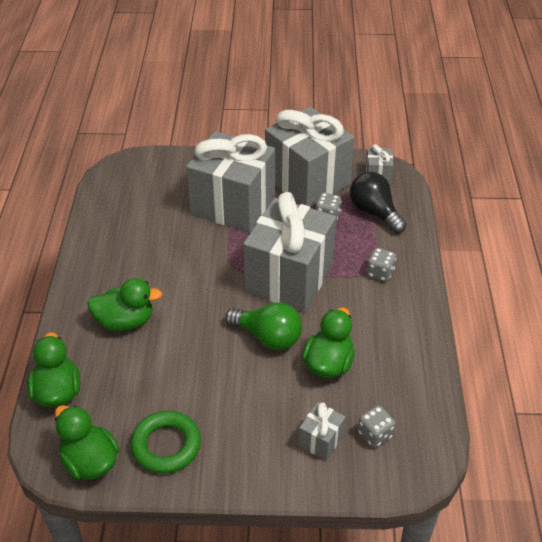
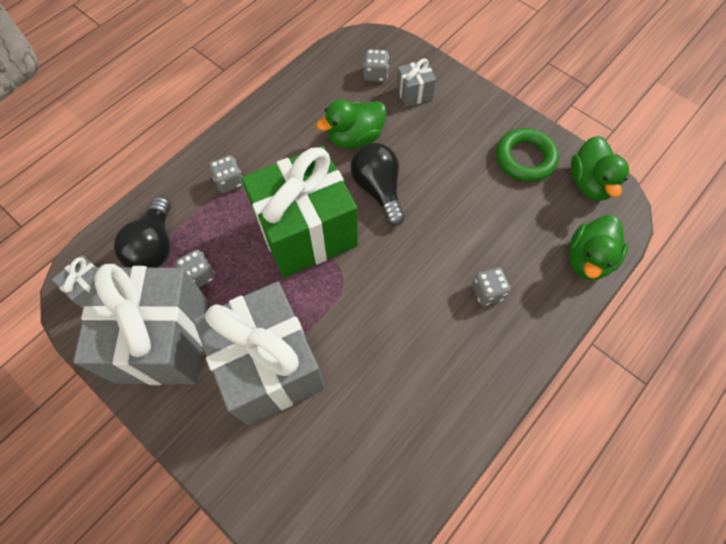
camera: 140 degrees left, 20 degrees up
green duck [87,278,162,331] -> grey dice [472,267,510,305]
green light bulb [225,302,302,350] -> black light bulb [351,143,405,226]
grey gift [243,192,336,312] -> green gift [241,146,358,278]

